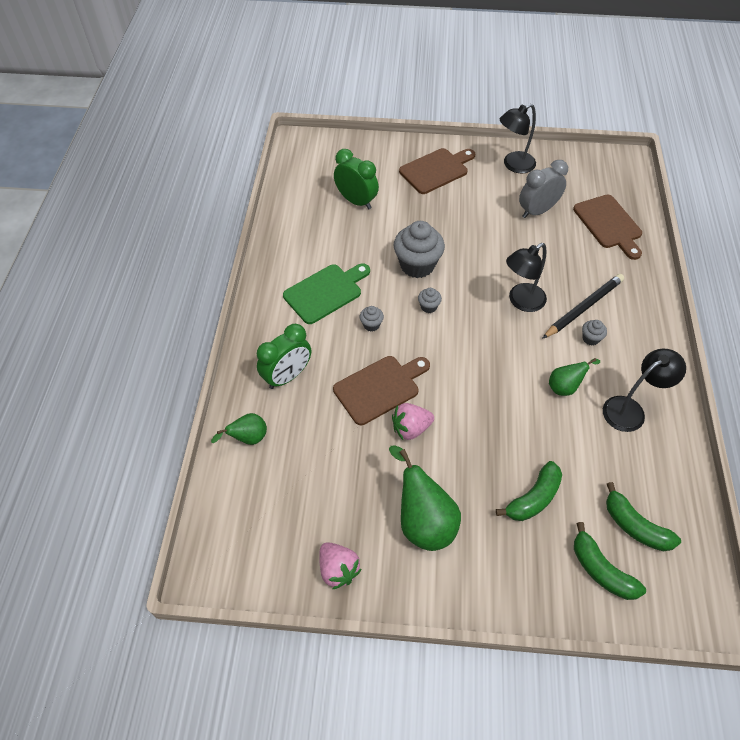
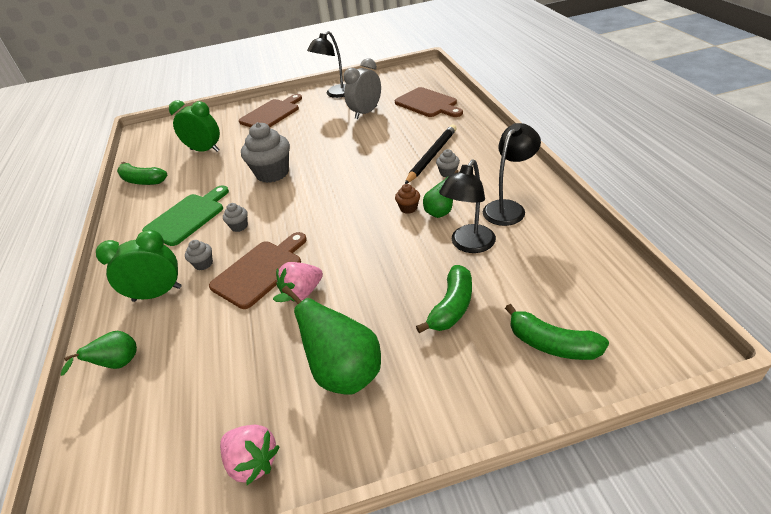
camera: 15 degrees left, 15 degrees down
green clock [257,324,311,389] -> green clock turned 135 degrees counterclockwise [96,230,182,302]
grey cupcake [418,288,442,313] -> grey cupcake moved to [185,240,213,270]
black lamp [506,243,547,312] -> black lamp moved to [439,160,496,253]
green banana [606,482,681,552] -> green banana moved to [117,162,167,185]
none -> brown cupcake [395,184,420,214]

